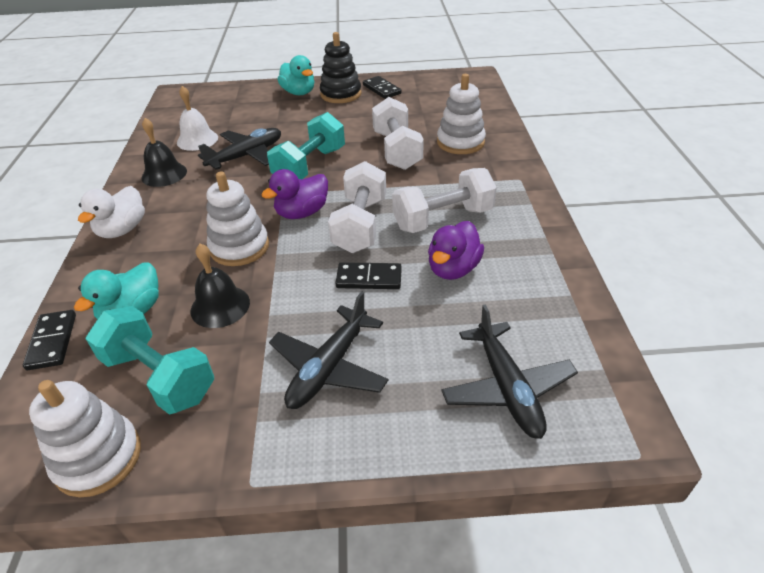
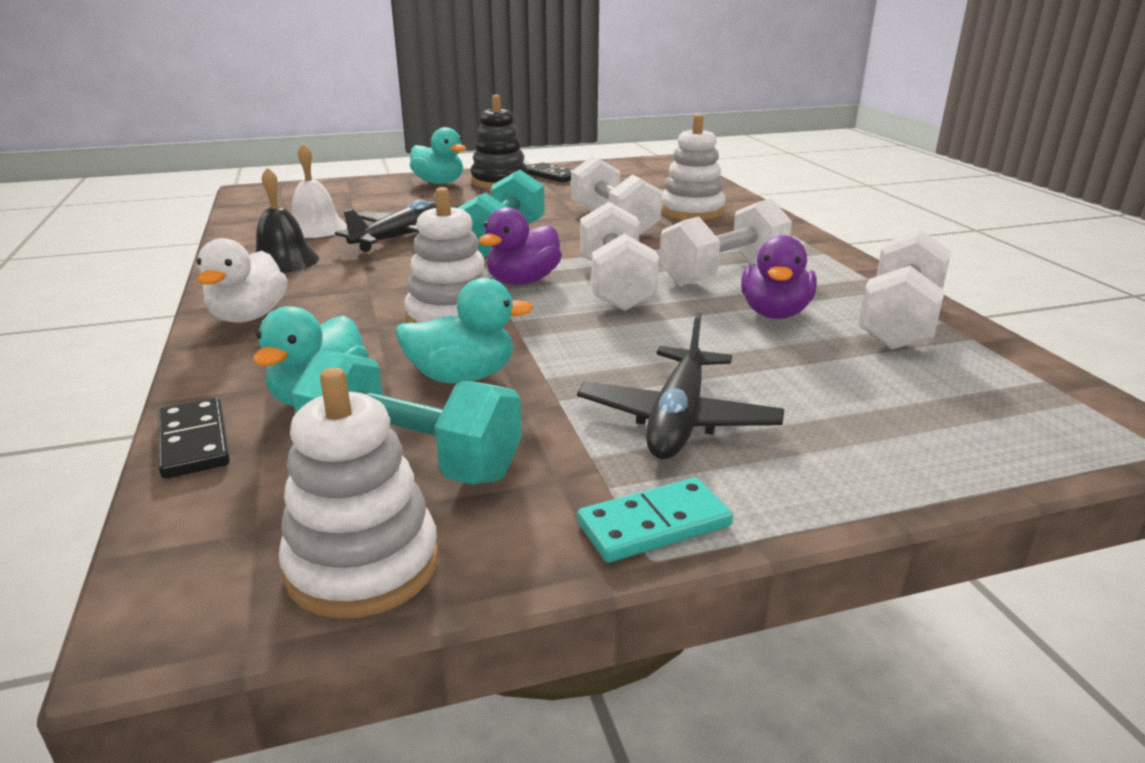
camera: 15 degrees left, 15 degrees down
black bell [190,244,250,328] -> turquoise duck [395,278,533,383]
black domino [335,262,402,289] -> none
black plane [441,304,578,439] -> none
none -> turquoise domino [577,477,733,562]
none -> white dumbbell [859,230,951,349]

